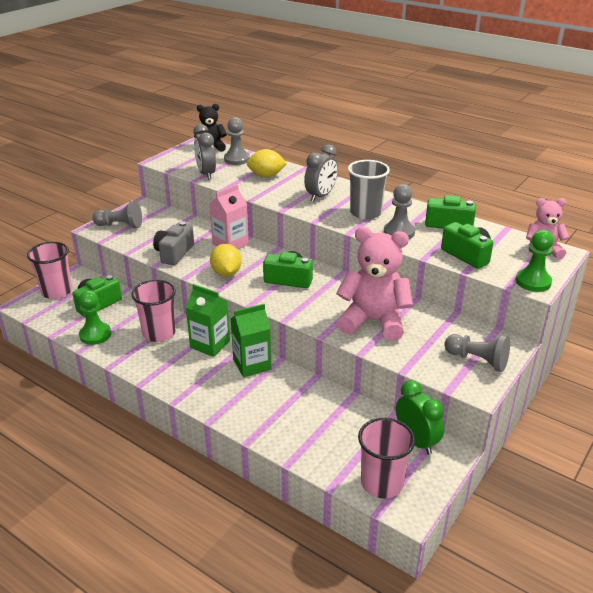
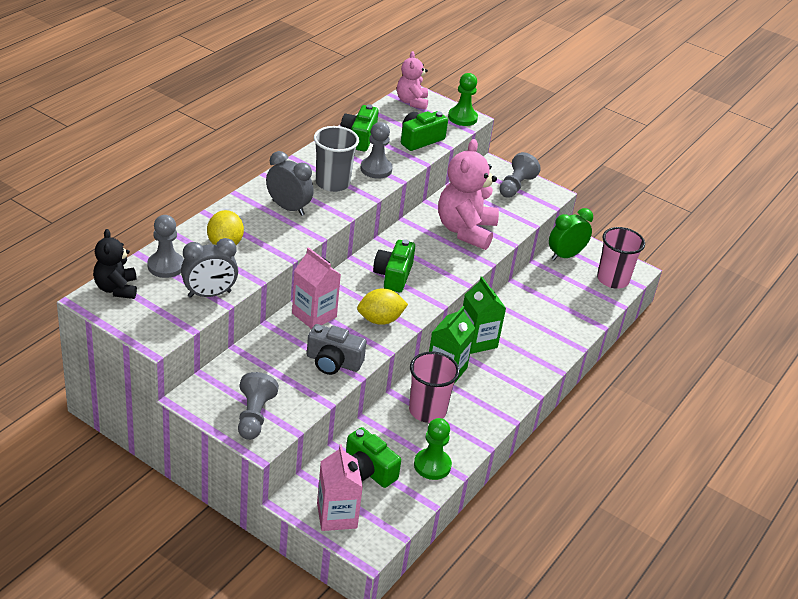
camera: 95 degrees left, 5 degrees up
pink cup [27,242,72,299] -> pink carton [317,444,363,531]

